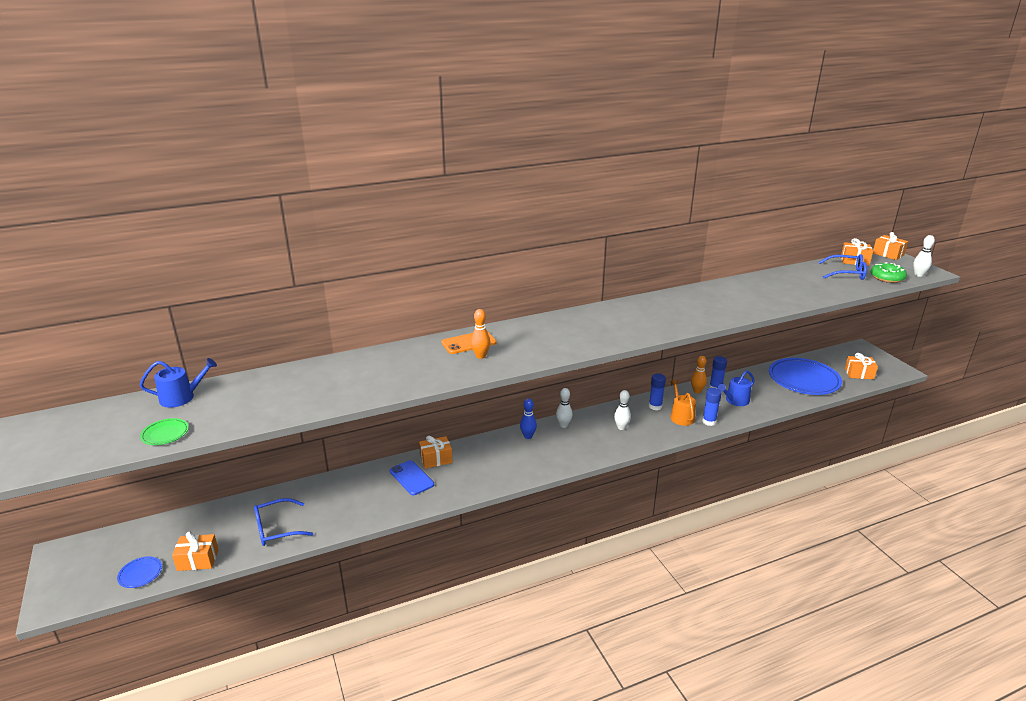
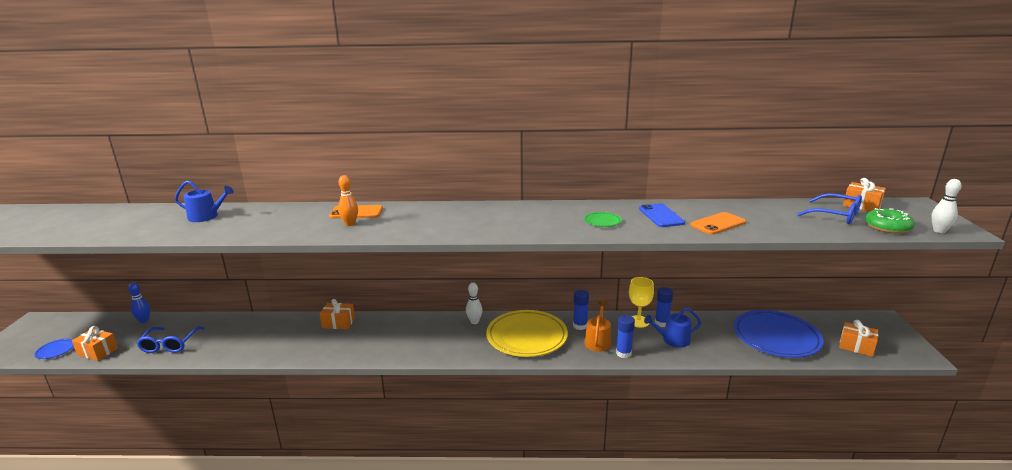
camera: 25 degrees right, 5 degrees down
blue watering can [140,358,217,408] -> blue watering can moved to [175,180,234,222]
green plate [140,418,189,445] -> green plate moved to [584,212,622,227]
blue glasses [254,498,313,546] -> blue glasses turned 90 degrees counterclockwise [136,326,205,353]
blue phone [390,460,434,495] -> blue phone moved to [639,204,685,227]
blue bowling pin [520,399,537,439] -> blue bowling pin moved to [128,282,150,323]
white bowling pin [614,390,631,430] -> yellow plate [486,310,568,357]
orange bowling pin [691,356,707,393] -> yellow goblet [629,277,654,328]
orange gift [873,232,908,260] -> none
none -> orange phone [690,212,746,235]

